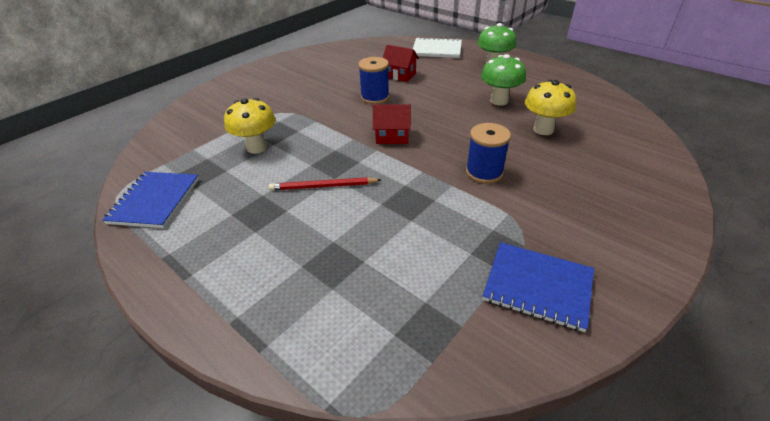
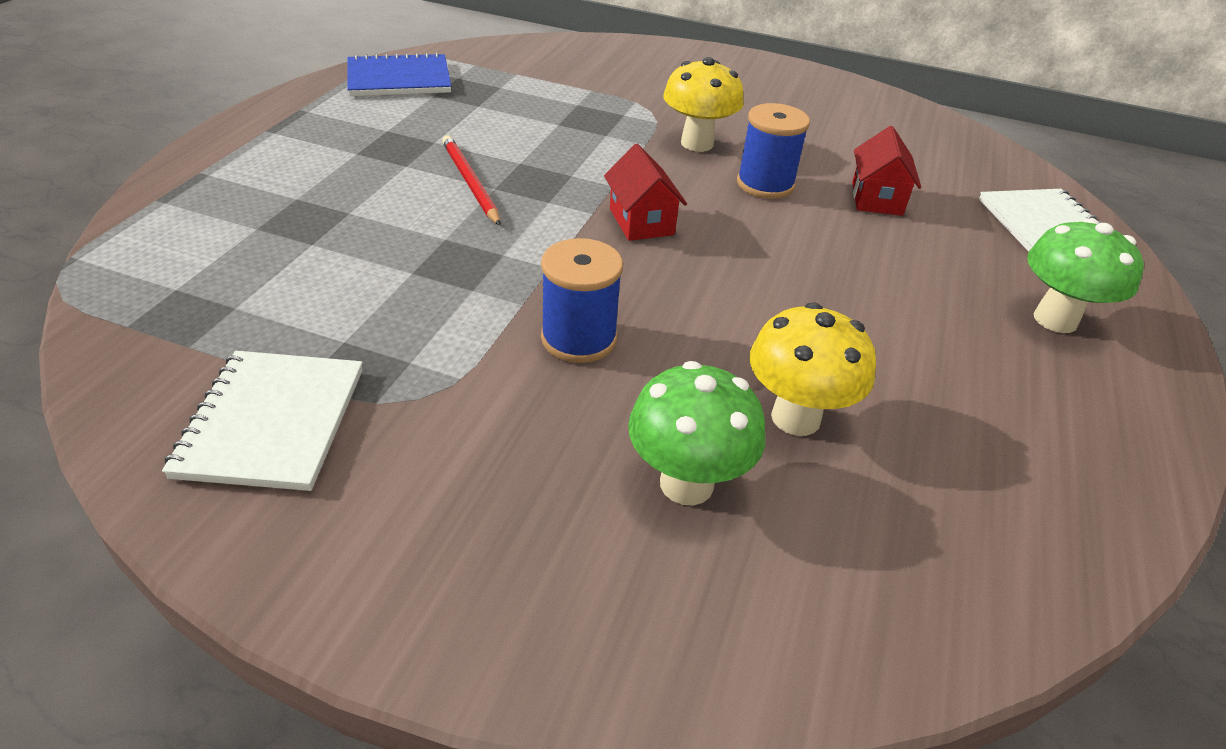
camera: 65 degrees right, 0 degrees up
yellow mushroom [224,98,276,154] -> yellow mushroom moved to [663,57,744,152]
green mushroom [481,54,526,106] -> green mushroom moved to [628,361,765,506]
blue notebook [483,242,594,332] -> white notebook [162,351,363,491]

